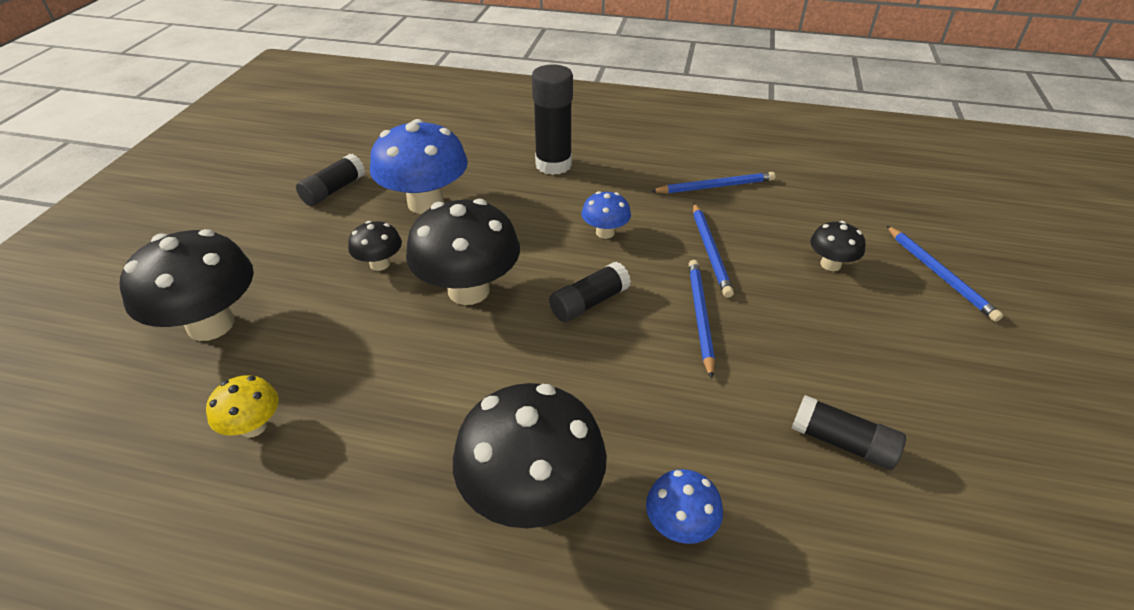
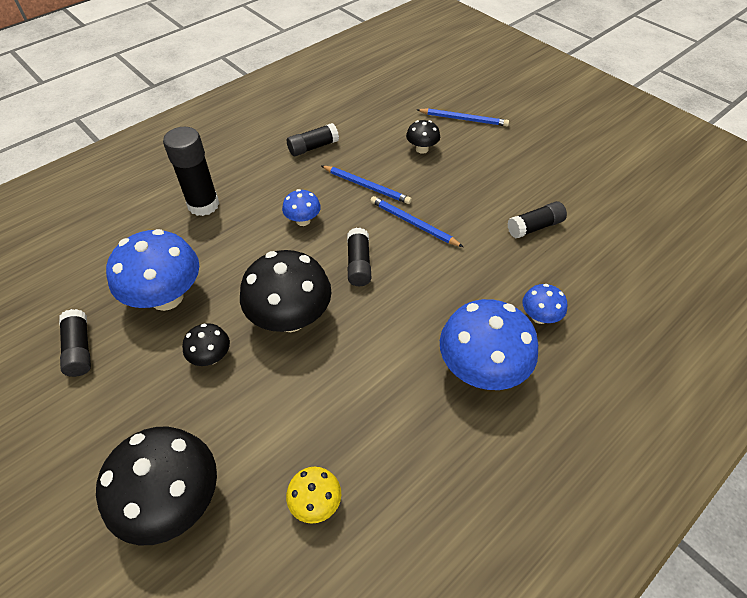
camera: 55 degrees left, 10 degrees up
black mushroom [453,383,607,528] -> blue mushroom [440,299,538,390]
blue pencil [651,172,775,194] -> black glue stick [287,123,339,156]

